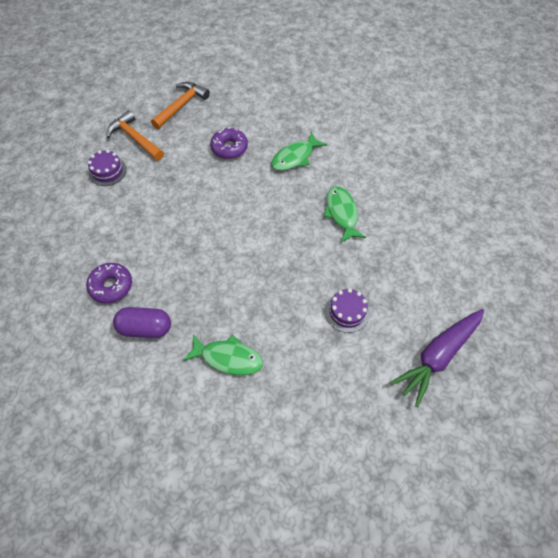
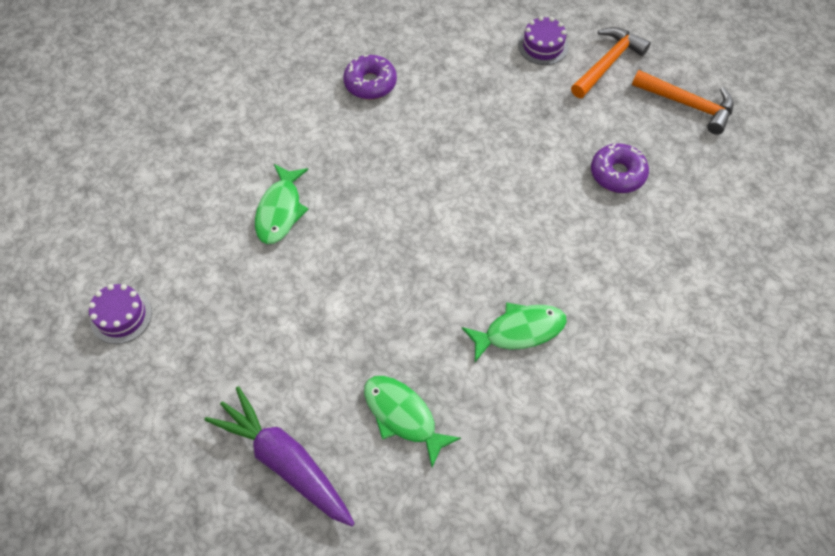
camera: 85 degrees right, 0 degrees up
purple capsule [113,307,171,338] -> none
green fish [271,132,327,171] -> green fish moved to [364,376,461,467]
purple cake [325,288,370,333] -> purple cake moved to [89,284,152,344]

